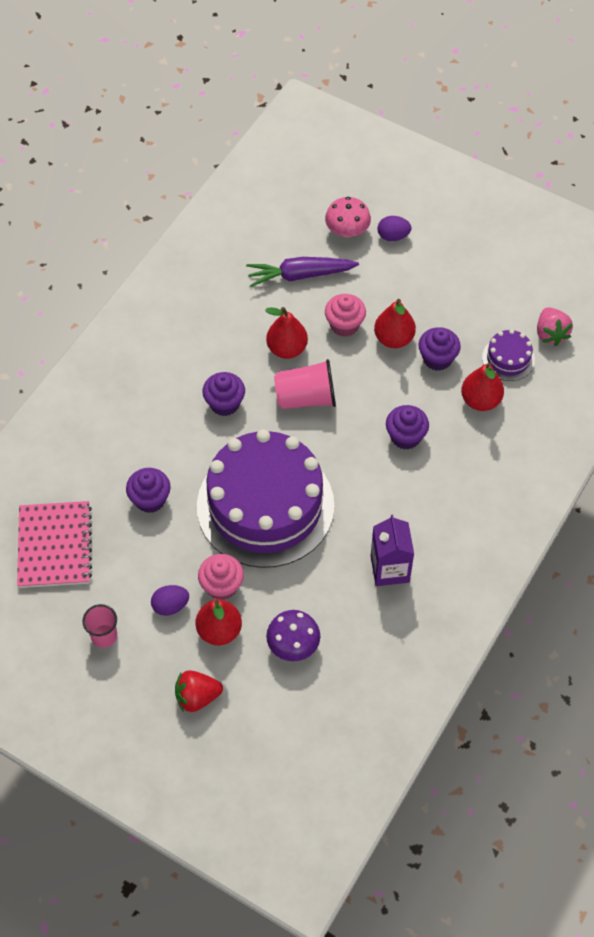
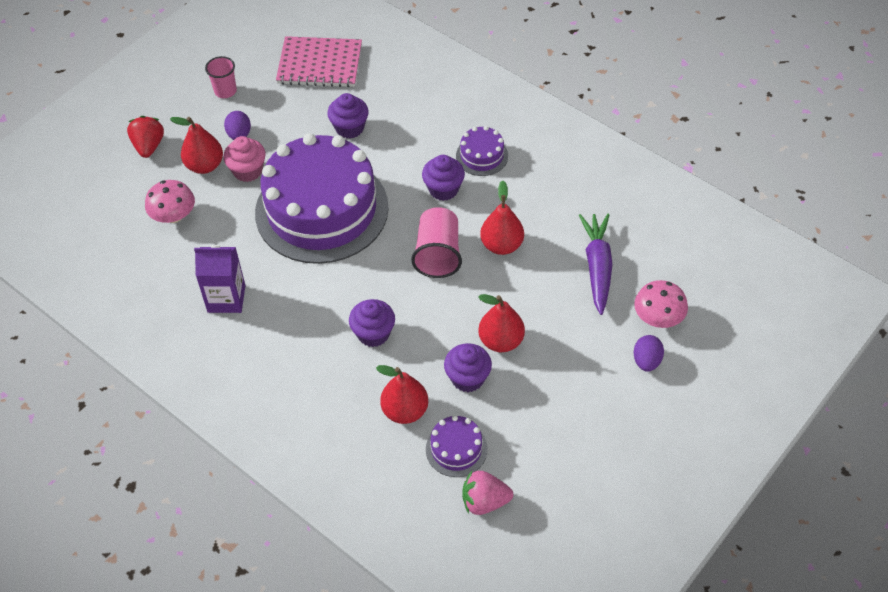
camera: 100 degrees right, 5 degrees down
purple mushroom [266,610,320,661] -> pink mushroom [145,180,195,223]
pink cupcake [325,294,366,337] -> none
none -> purple cake [456,126,508,176]

